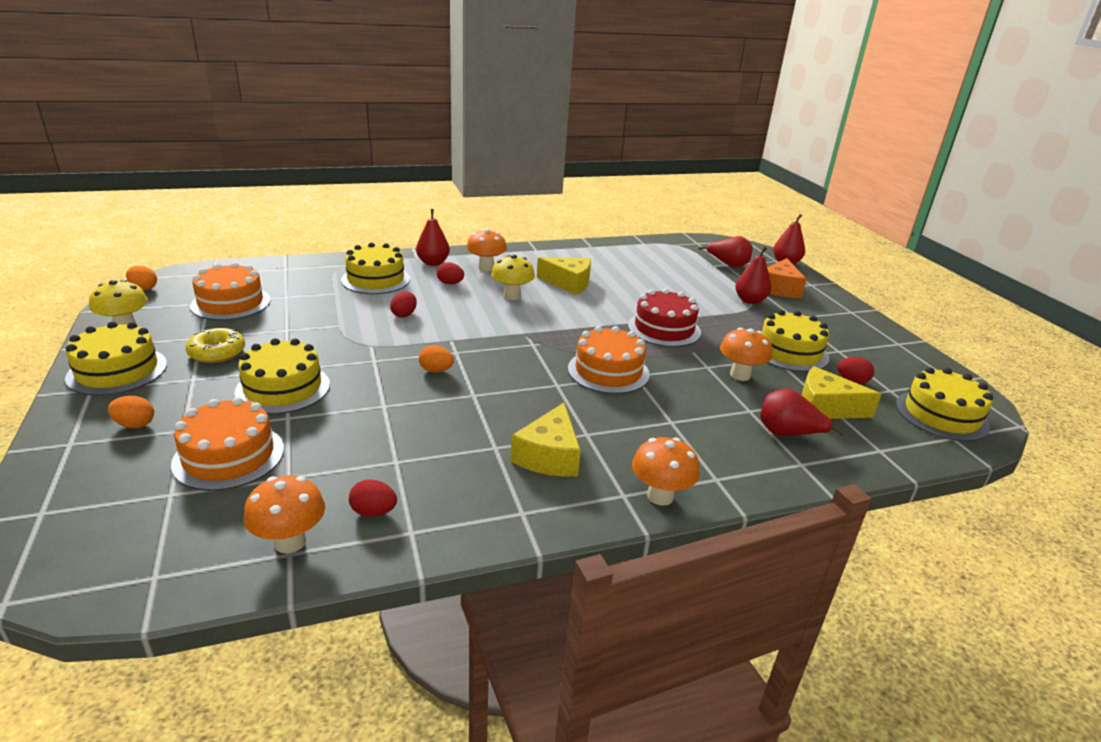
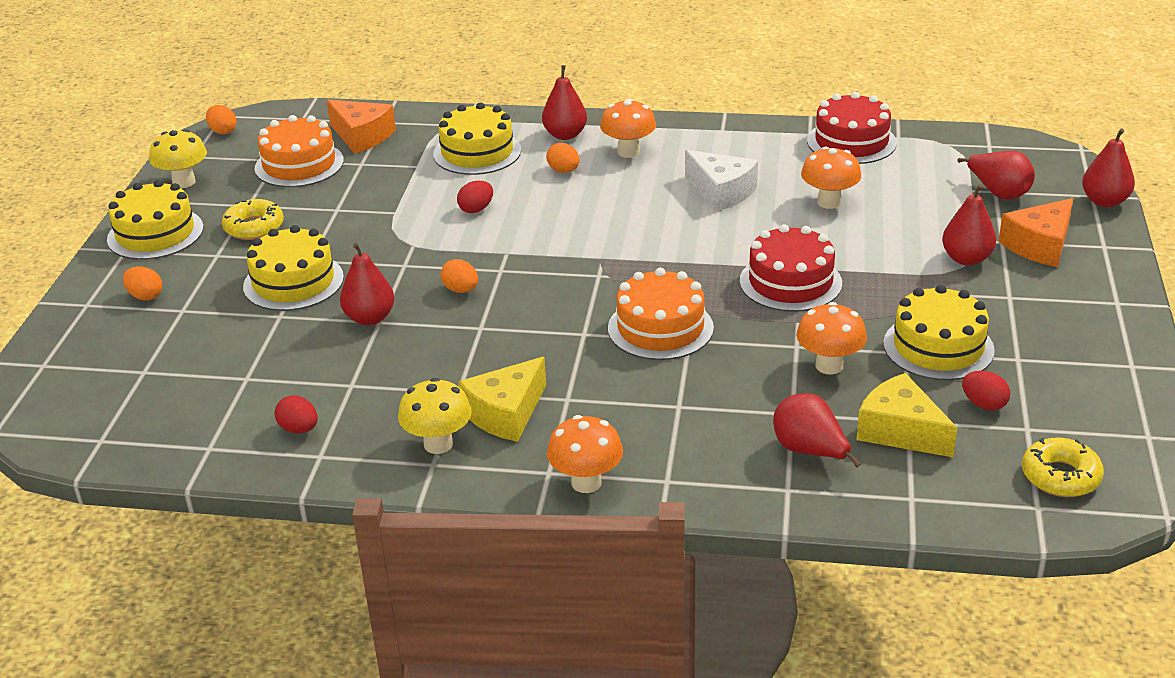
camera: 30 degrees right, 5 degrees up
orange cake [171,397,284,491] -> none
orange mushroom [244,476,325,554] -> orange mushroom moved to [801,147,861,209]
red egg [437,262,464,284] -> orange egg [546,143,580,173]
yellow mushroom [491,255,535,301] -> yellow mushroom moved to [398,378,472,454]
yellow cheese [537,257,591,295] -> white cheese [685,150,758,212]
yellow cake [896,367,993,441] -> yellow donut [1022,438,1104,497]
none -> orange cheese [327,100,396,154]
none -> red pear [340,243,395,325]
none -> red cake [807,92,897,164]

